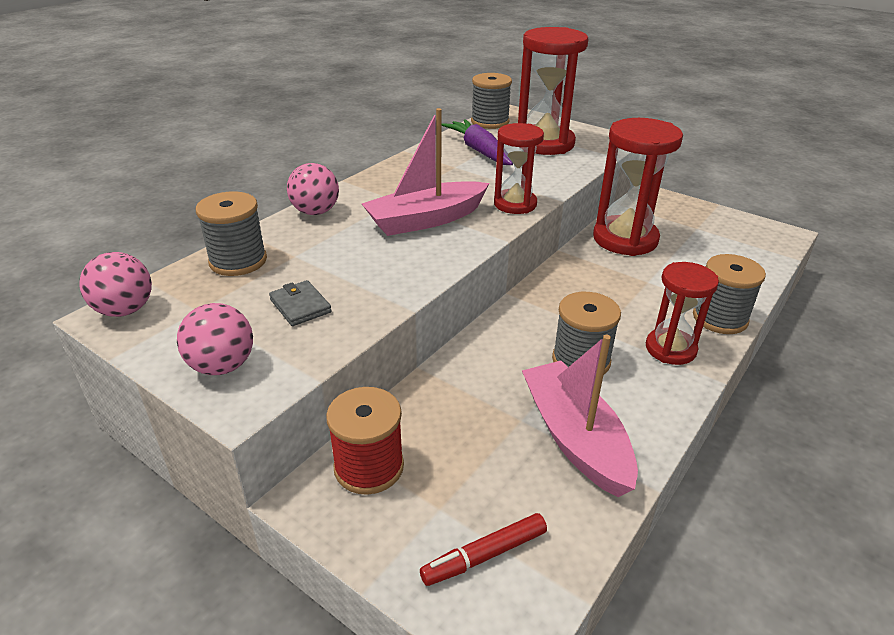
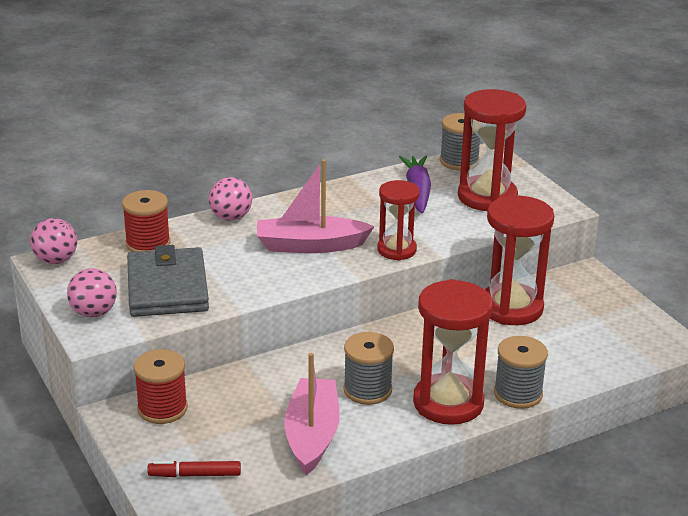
camera: 25 degrees right, 5 degrees down
grey spool [196,191,267,276] -> red spool [122,190,170,252]
grey wallet [269,280,332,326] -> grey wallet [127,245,209,317], size x2.34
red hourglass [646,262,719,365] -> red hourglass [413,279,493,425], size x1.62

